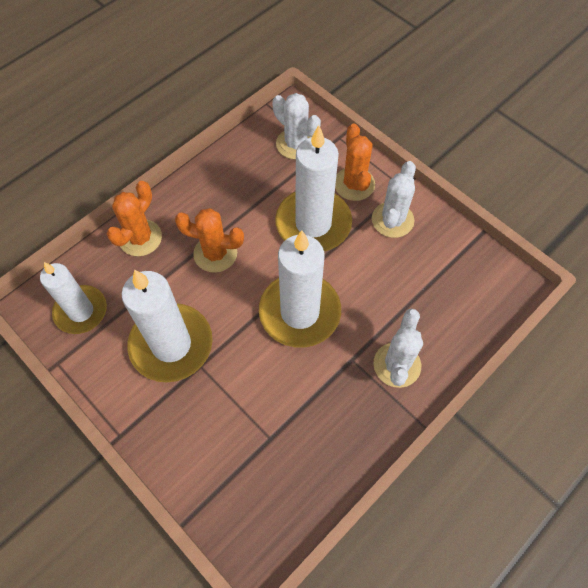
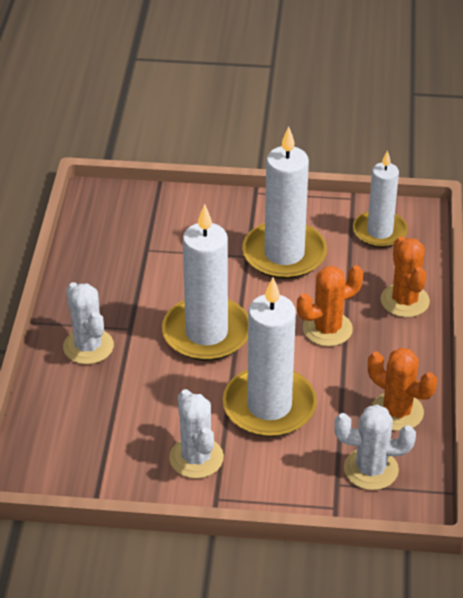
camera: 140 degrees right, 20 degrees down
orange cactus [335,124,375,201] -> orange cactus moved to [368,348,437,431]

